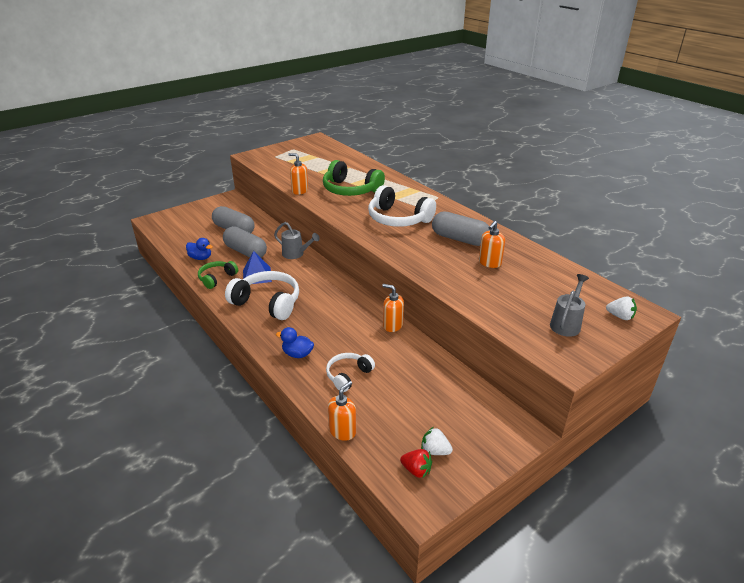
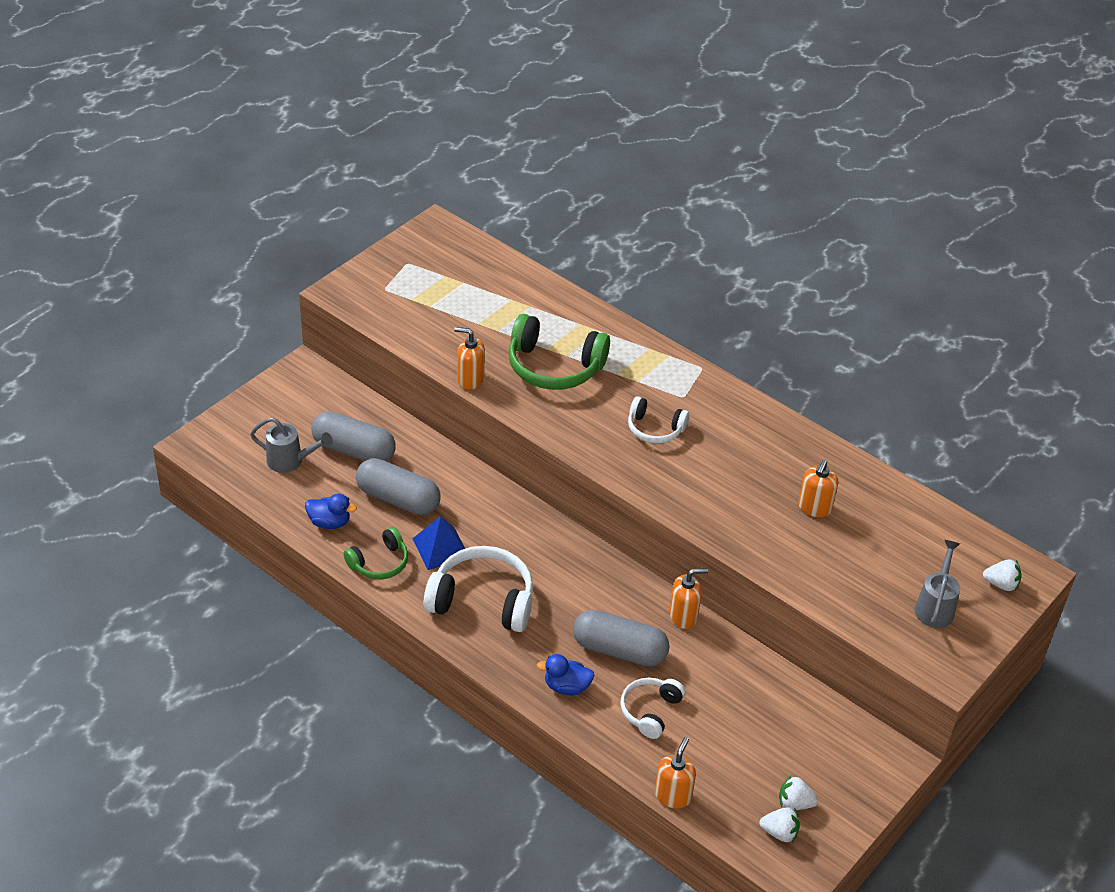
camera: 15 degrees left, 10 degrees up
green headphones [198,261,238,289] -> green headphones turned 150 degrees counterclockwise [343,527,408,579]
grey watering can [274,222,320,259] -> grey watering can moved to [250,417,333,473]
white headphones [368,185,436,227] -> white headphones [628,396,689,443], size x0.58
orange soap dispenser [382,284,404,332] -> orange soap dispenser turned 150 degrees clockwise [669,568,708,629]
red strawberry [400,449,432,478] -> white strawberry [759,807,800,843]
grey capsule [432,211,490,246] -> grey capsule moved to [573,610,669,666]

